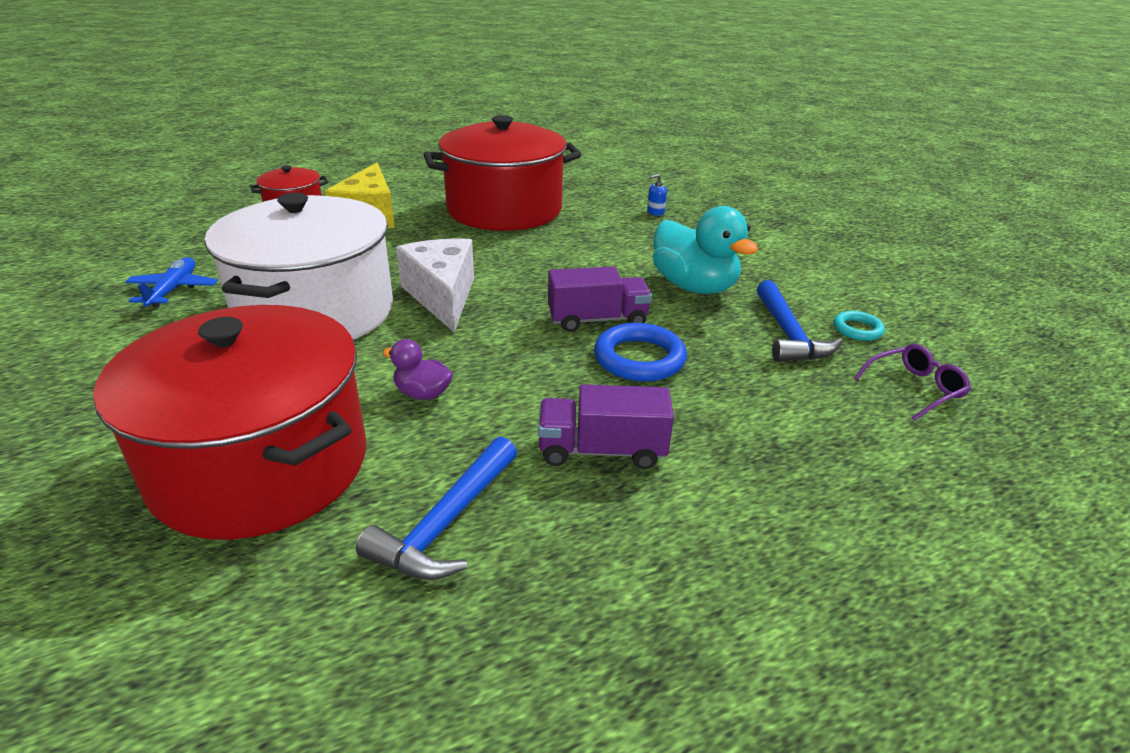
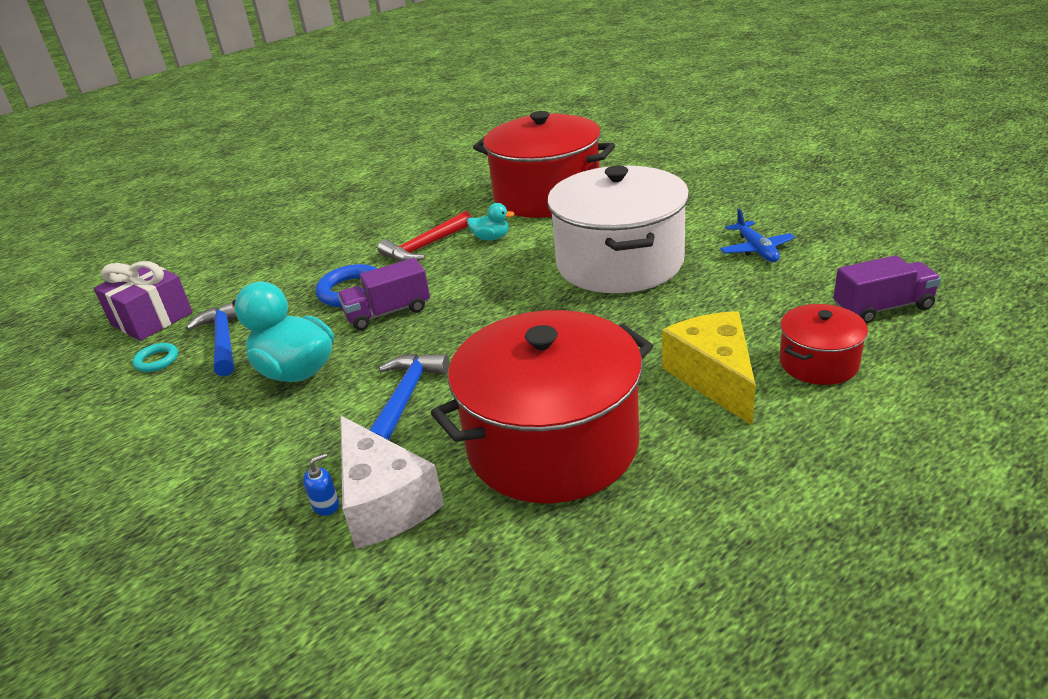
camera: 170 degrees right, 0 degrees up
blue hammer [356,436,517,580] -> blue hammer moved to [369,353,449,440]
purple duck [383,339,453,400] -> turquoise duck [467,203,515,240]
white cheese [396,238,474,332] -> white cheese moved to [341,416,444,549]
purple truck [538,384,674,469] -> purple truck moved to [834,255,941,324]
purple glasses [854,344,971,421] -> purple gift [94,261,193,341]
none -> red hammer [378,211,472,262]

